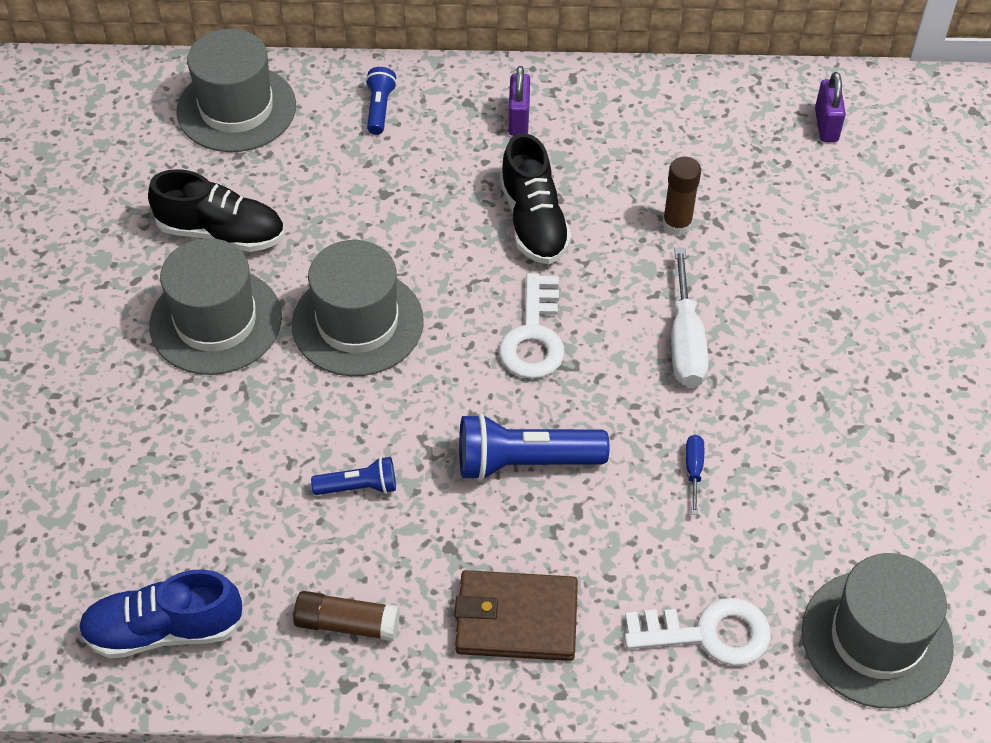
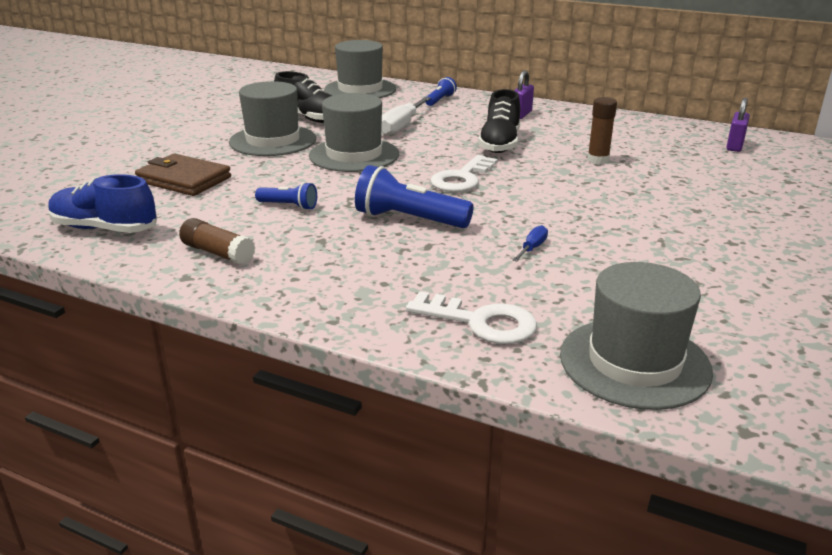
camera: 25 degrees right, 25 degrees down
brown wallet [454,570,578,661] -> brown wallet moved to [135,154,231,196]
white screwdriver [671,248,709,387] -> white screwdriver moved to [381,97,431,136]

